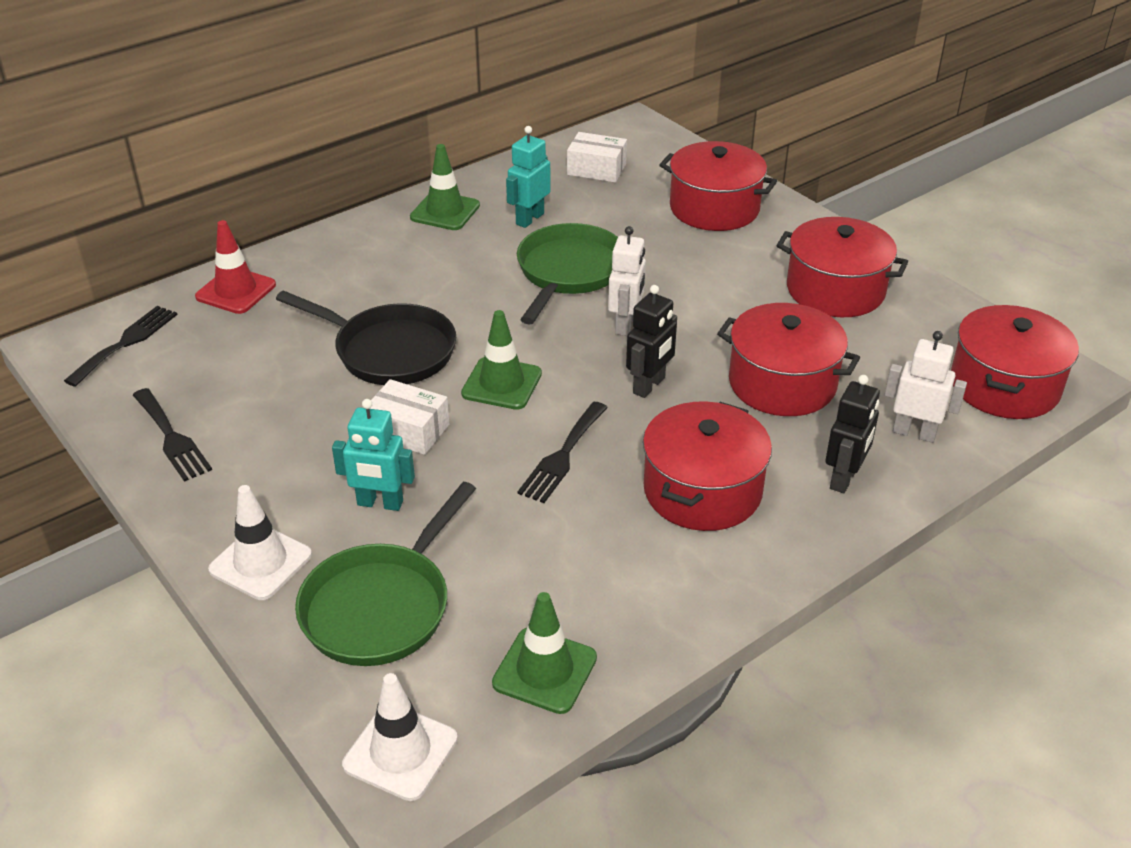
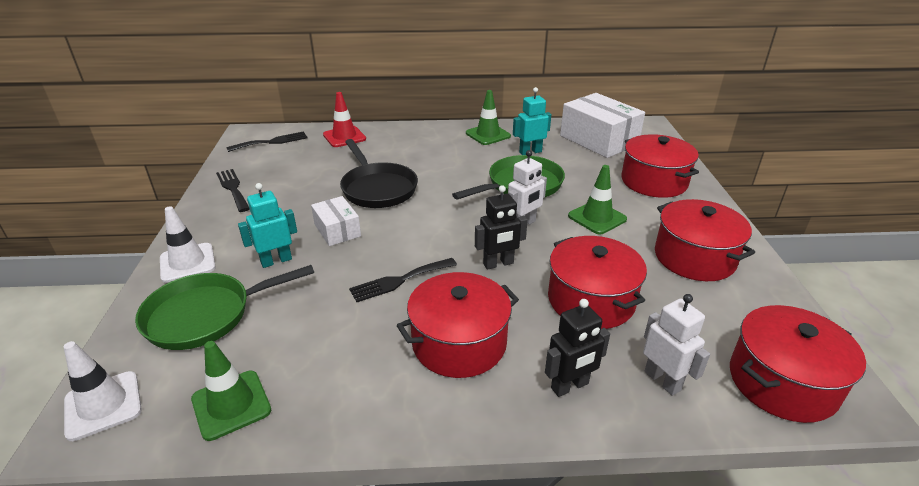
camera: 35 degrees right, 5 degrees down
black fork [133,388,212,482] -> black fork turned 150 degrees clockwise [216,169,249,212]
turquoise robot [332,399,415,511] -> turquoise robot turned 105 degrees clockwise [238,183,297,268]
green traffic cone [461,310,542,410] -> green traffic cone moved to [568,165,627,235]
white box [567,132,627,183] -> white box [560,93,645,158], size x1.84

